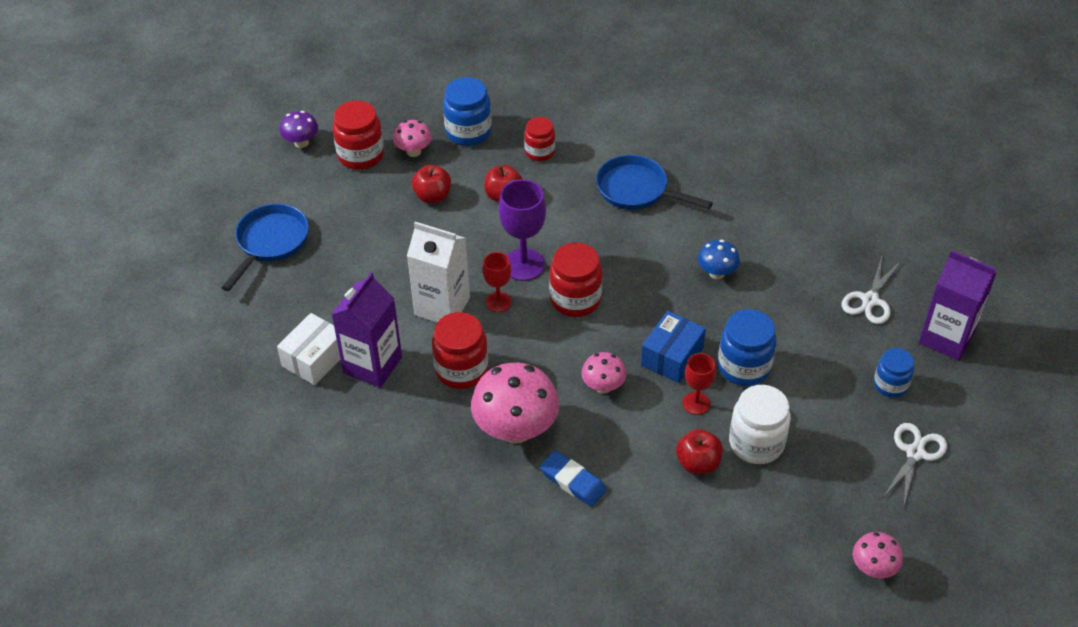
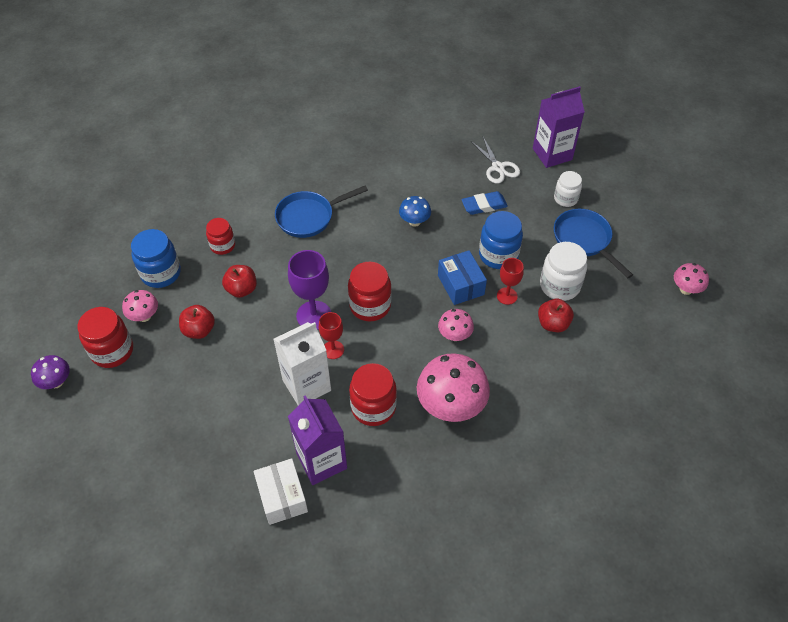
camera: 55 degrees left, 5 degrees up
blue pan [221,204,309,291] -> blue pan moved to [554,209,633,278]
blue eraser [540,451,606,507] -> blue eraser moved to [461,191,508,215]
blue jar [874,348,914,398] -> white jar [554,171,582,207]
white scissors [883,423,947,508] -> none

